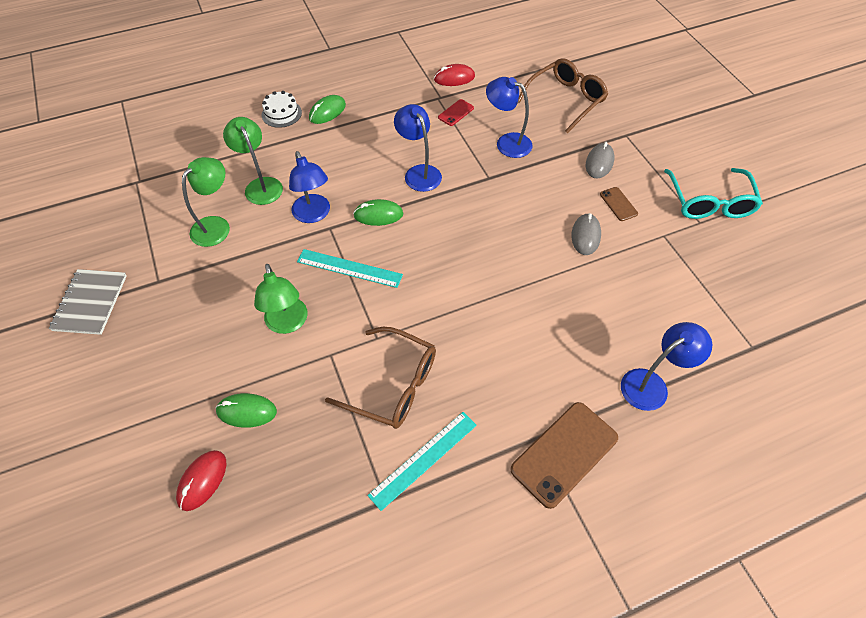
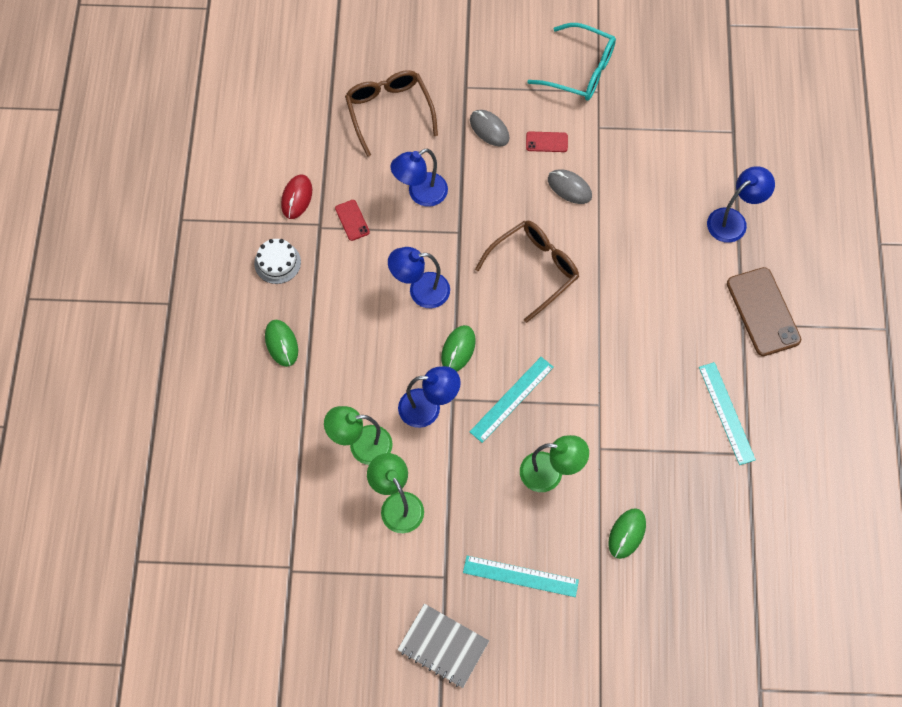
camera: 65 degrees left, 10 degrees up
red mouse [176,450,226,511] -> none
white cake [262,91,302,128] -> white cake moved to [254,239,301,284]
brown glasses [325,327,436,429] -> brown glasses moved to [475,221,579,323]
brown phone [600,187,638,221] -> red phone [526,132,568,152]
blue lamp [621,322,712,411] -> blue lamp turned 60 degrees clockwise [707,166,775,243]
none -> turquoise ruler [463,556,579,597]

